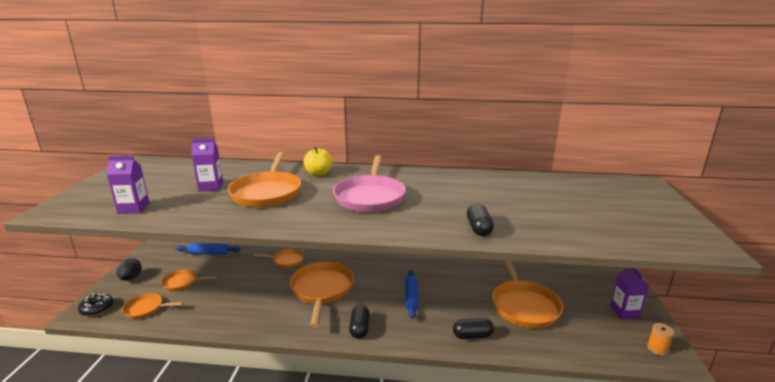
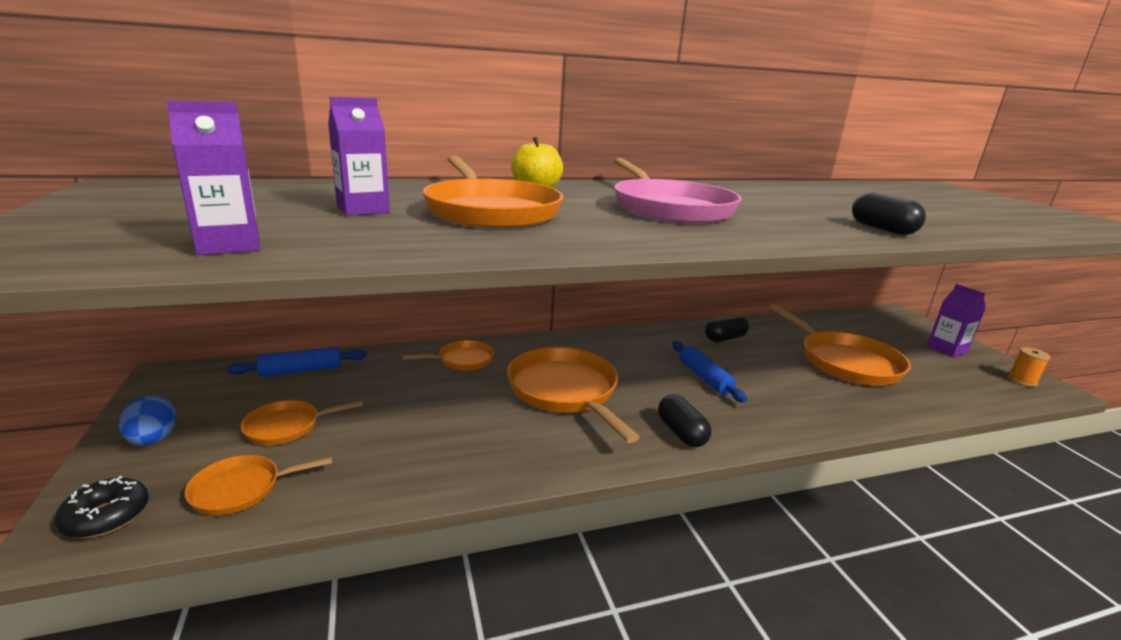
camera: 25 degrees left, 0 degrees up
black egg [116,258,142,281] -> blue egg [119,396,177,446]
black capsule [453,318,494,339] -> black capsule moved to [705,315,749,342]

